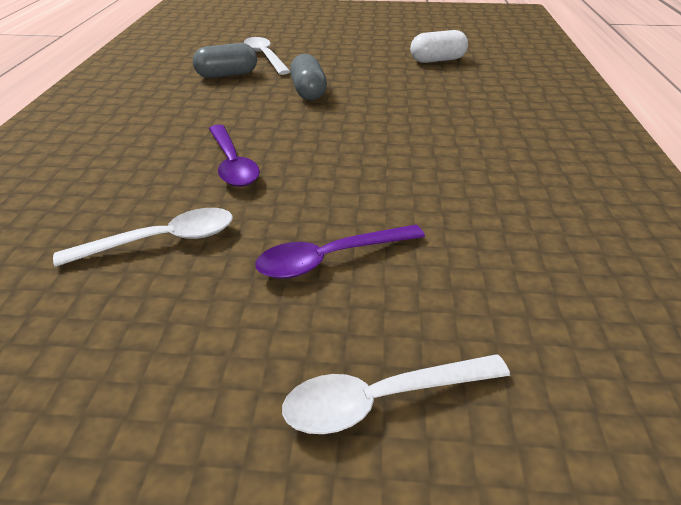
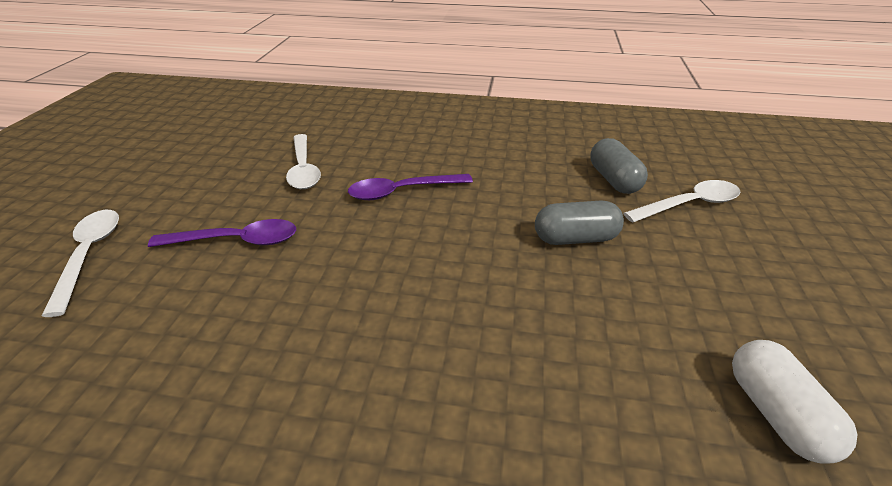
camera: 95 degrees right, 0 degrees up
purple spoon [255,225,425,279] -> purple spoon turned 105 degrees clockwise [148,219,296,247]

